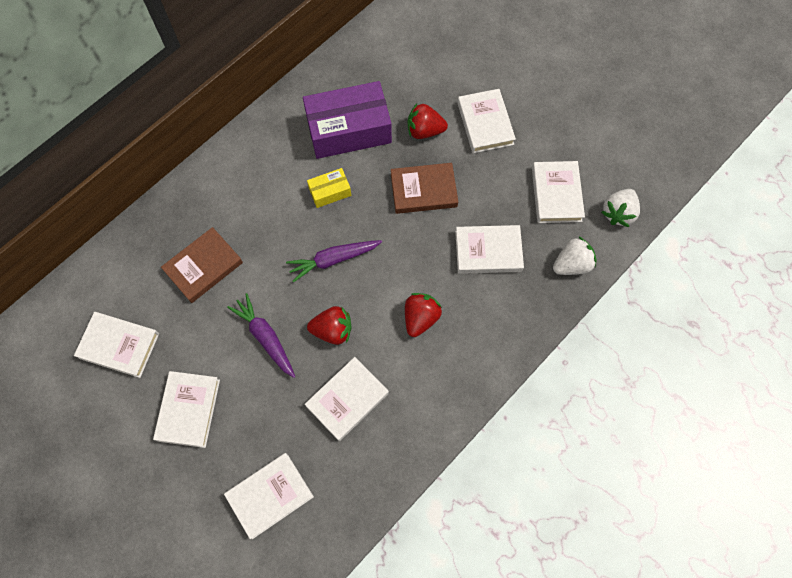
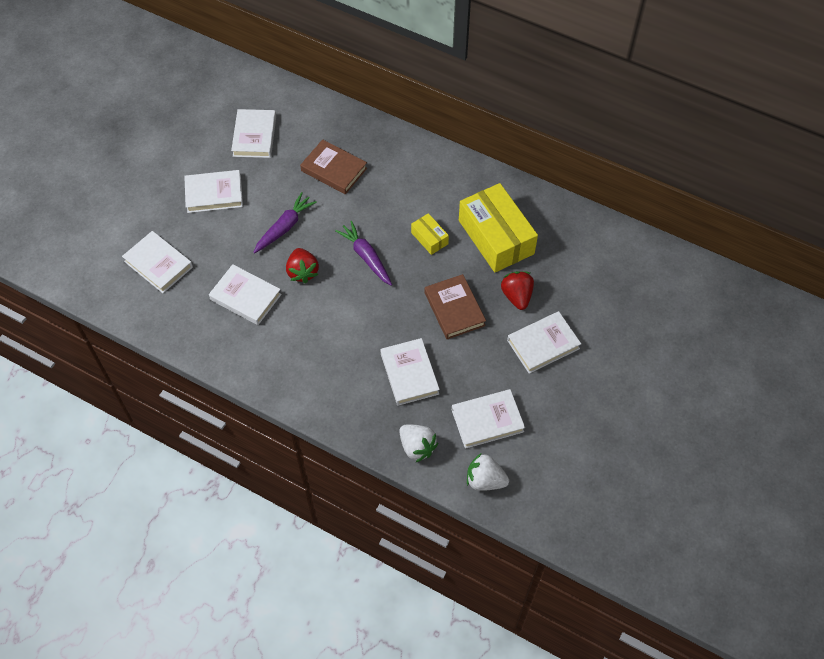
camera: 75 degrees right, 10 degrees down
purple box [303,81,392,159] -> yellow box [459,183,538,273]
red strawberry [405,293,442,337] -> none

